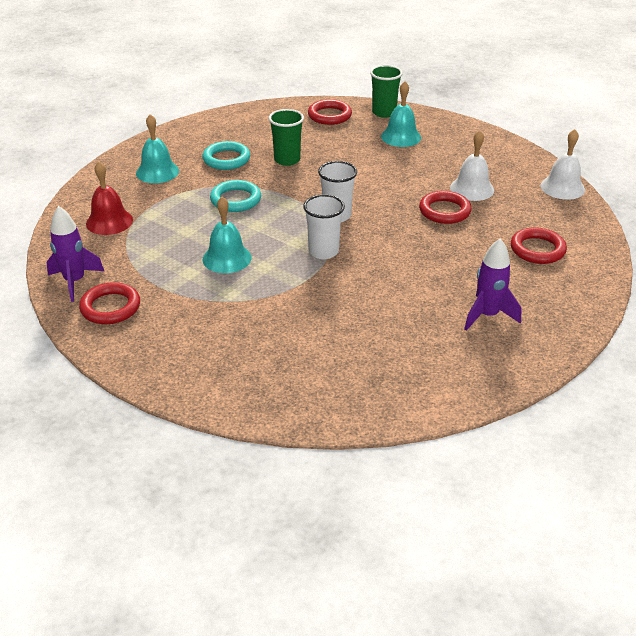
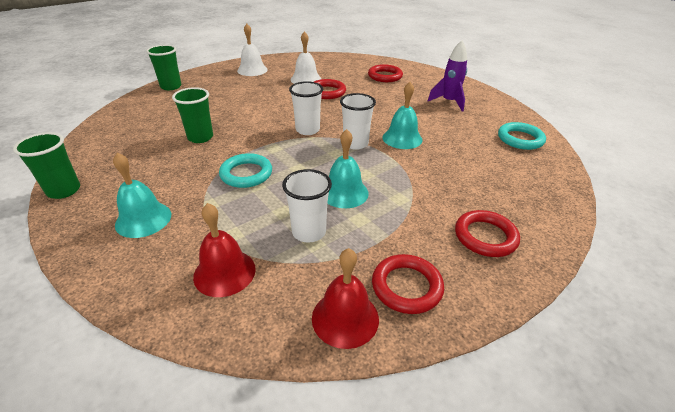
camera: 75 degrees left, 0 degrees up
purple rocket [47,206,104,302] -> red bell [312,248,379,349]
turquoise ring [202,141,250,170] -> turquoise ring moved to [498,122,546,150]
red ring [308,99,352,125] -> red ring moved to [455,210,520,257]
turquoise bell [381,81,421,147] -> turquoise bell moved to [383,82,422,149]
white bell [540,129,585,200] -> white bell moved to [237,24,268,76]
none -> green cup [13,132,80,199]
none -> white cup [282,169,332,243]

